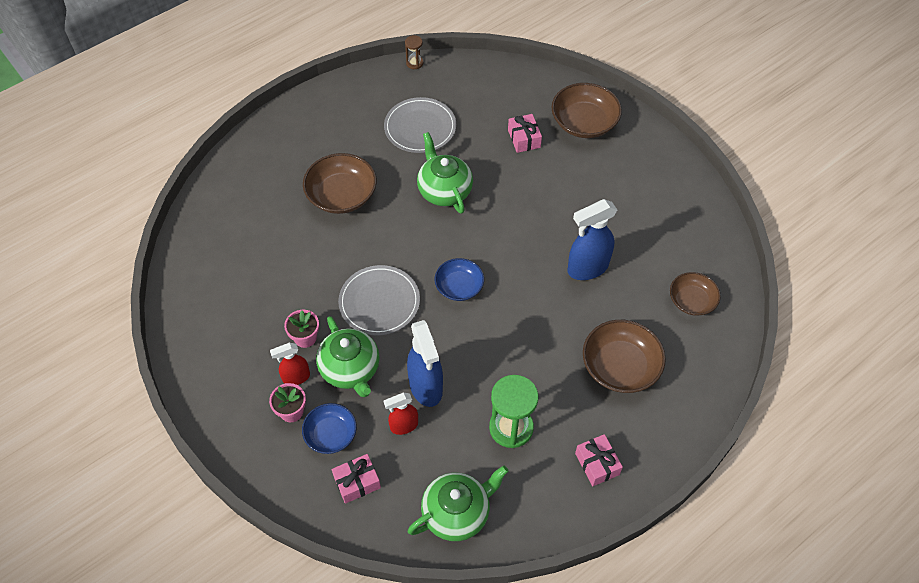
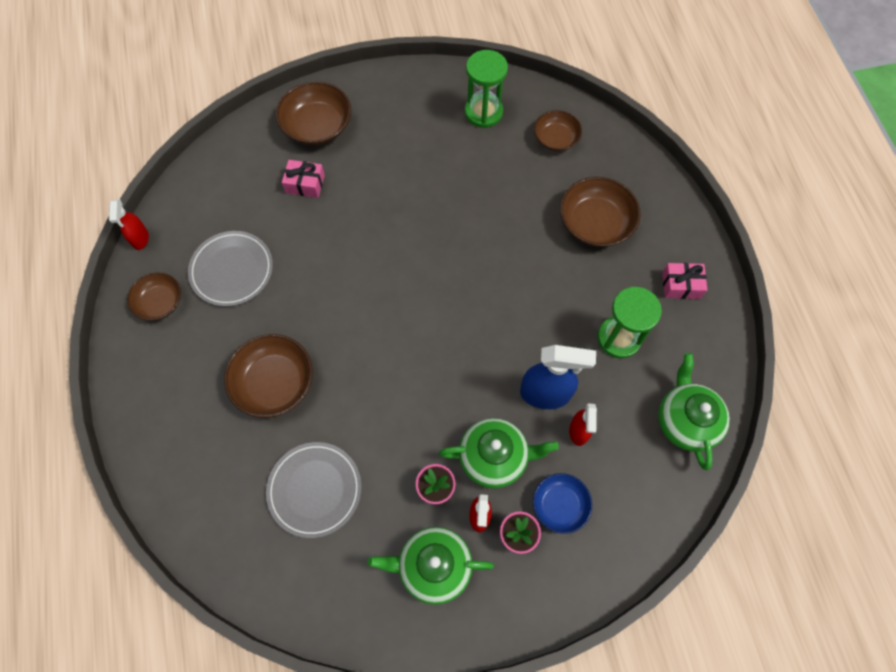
camera: 65 degrees left, 10 degrees up
pink gift [332,454,381,504] -> none
grey plate [338,265,420,335] -> grey plate moved to [266,442,361,538]
brown hourglass [405,35,423,69] -> red spray bottle [109,199,149,250]
green teapot [417,132,473,214] -> green teapot moved to [368,527,494,605]
blue bowl [435,258,484,301] -> none
blue spray bottle [568,199,617,280] -> none
none -> brown bowl [127,272,181,321]
none -> green hourglass [465,50,508,128]

